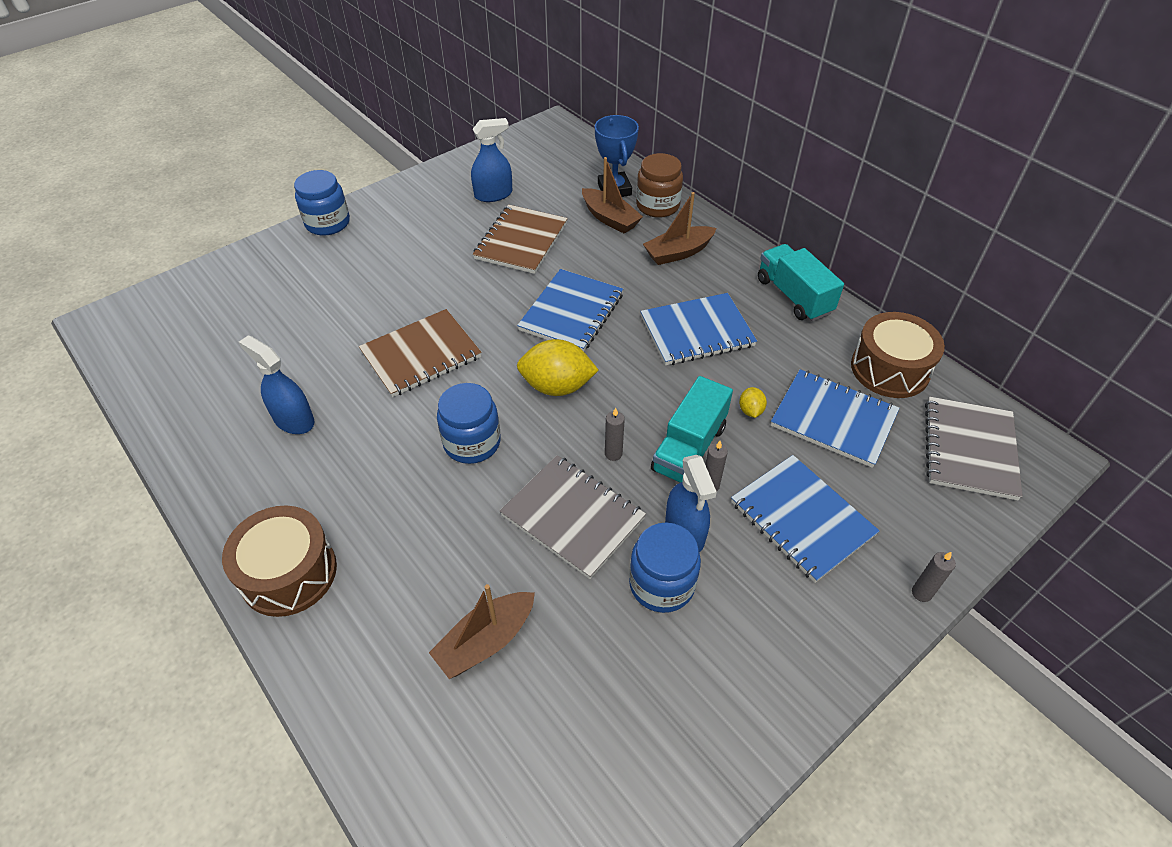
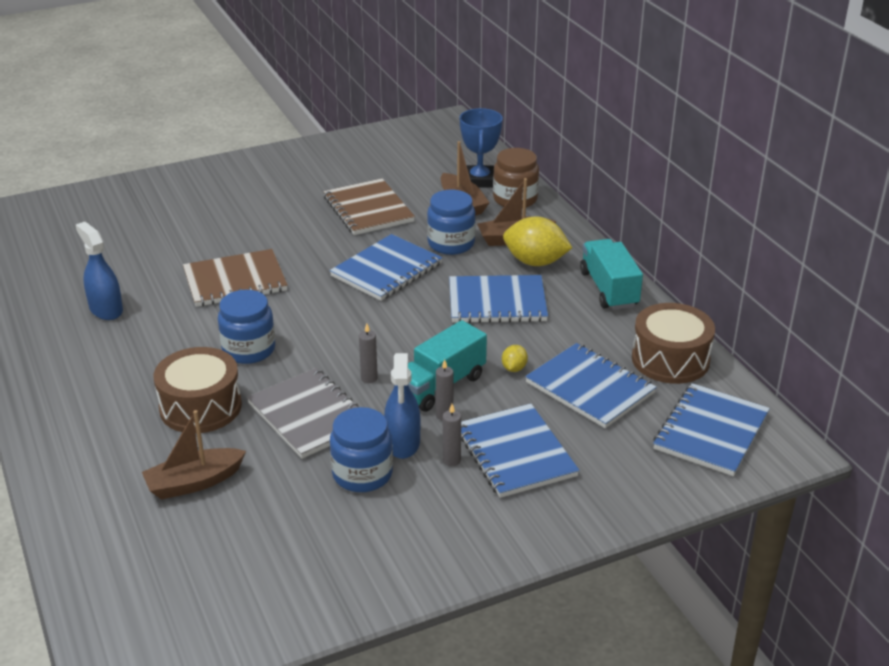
camera: 15 degrees right, 15 degrees down
brown drum [222,505,337,617] -> brown drum moved to [153,347,242,433]
blue jar [294,170,350,236] -> blue jar moved to [427,190,476,255]
blue spray bottle [471,118,512,202] -> none
brown notebook [473,205,568,274] -> brown notebook turned 60 degrees counterclockwise [323,178,415,235]
yellow lemon [517,339,599,396] -> yellow lemon moved to [503,216,572,266]
grey candle [912,552,956,602] -> grey candle moved to [443,404,461,466]
grey notebook [925,397,1023,500] -> blue notebook [653,383,770,476]

